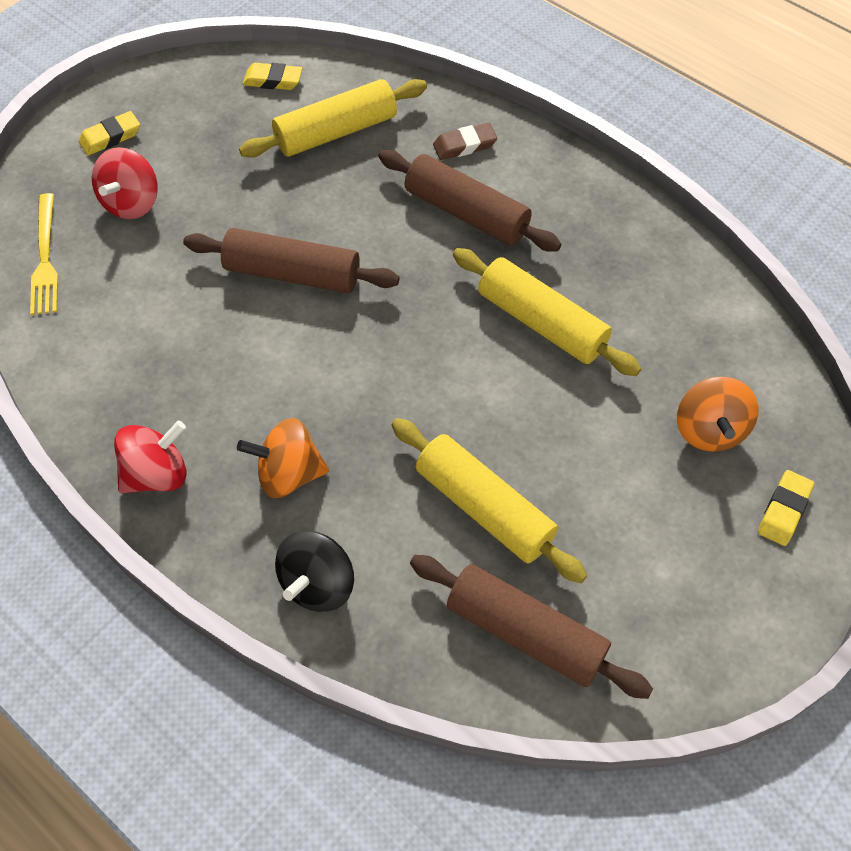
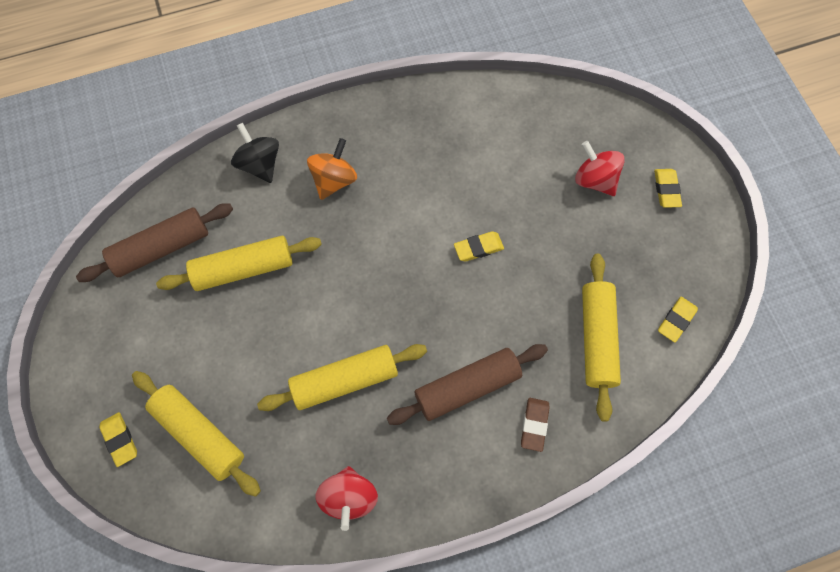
camera: 120 degrees right, 10 degrees up
yellow fork [30,193,58,315] -> none
red spinning top [114,421,186,493] -> red spinning top moved to [316,466,378,531]
brown rolling pin [183,228,400,293] -> yellow eraser [454,231,504,261]
orange spinning top [677,377,758,452] -> yellow rolling pin [132,371,261,497]

